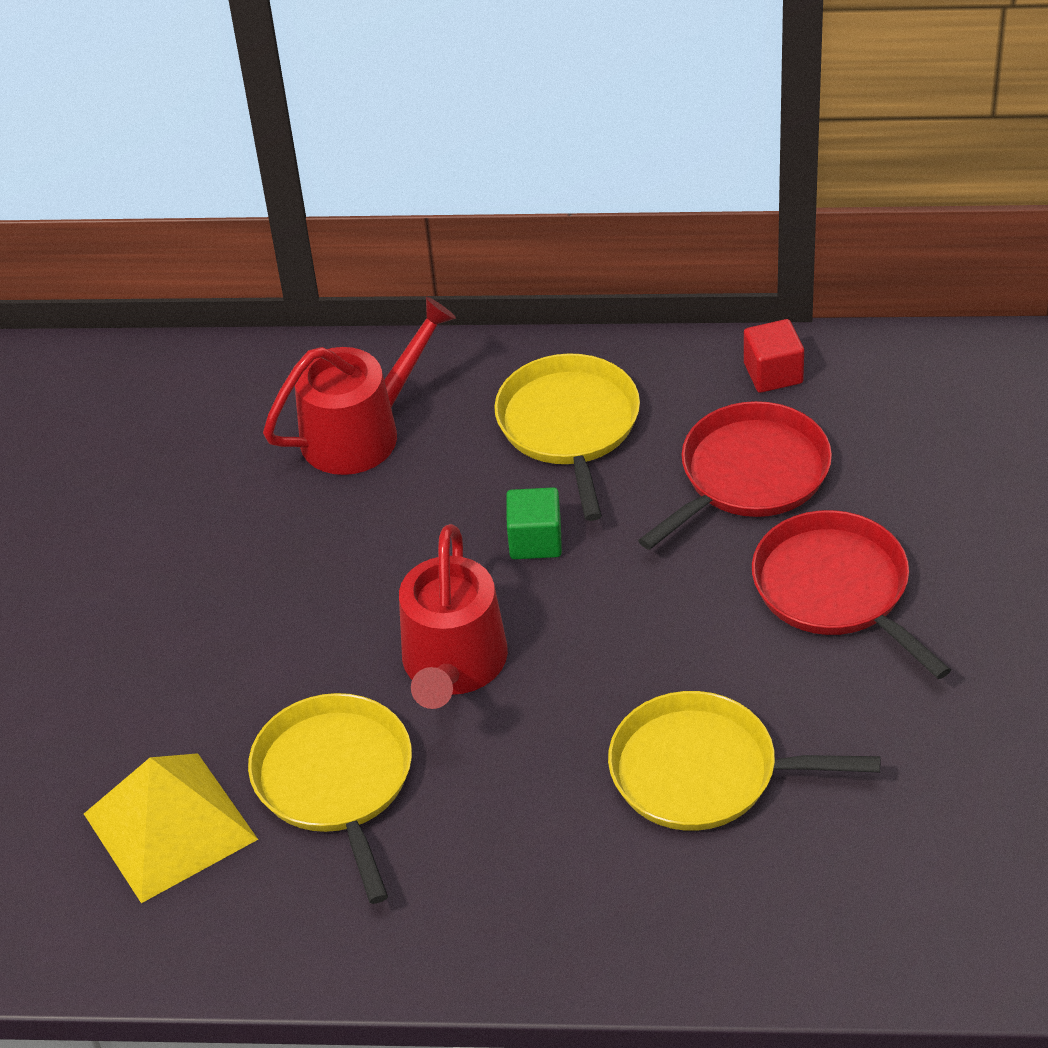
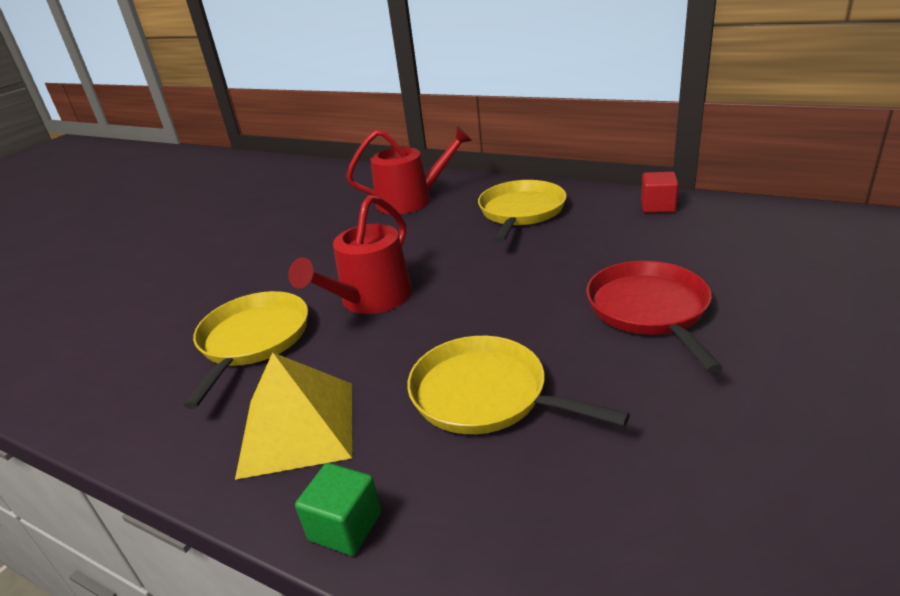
camera: 25 degrees right, 15 degrees down
yellow pyramid [84,753,258,903] -> yellow pyramid moved to [235,352,352,480]
green cube [506,487,562,559] -> green cube moved to [295,463,381,556]
red pan [638,401,832,550] -> none

